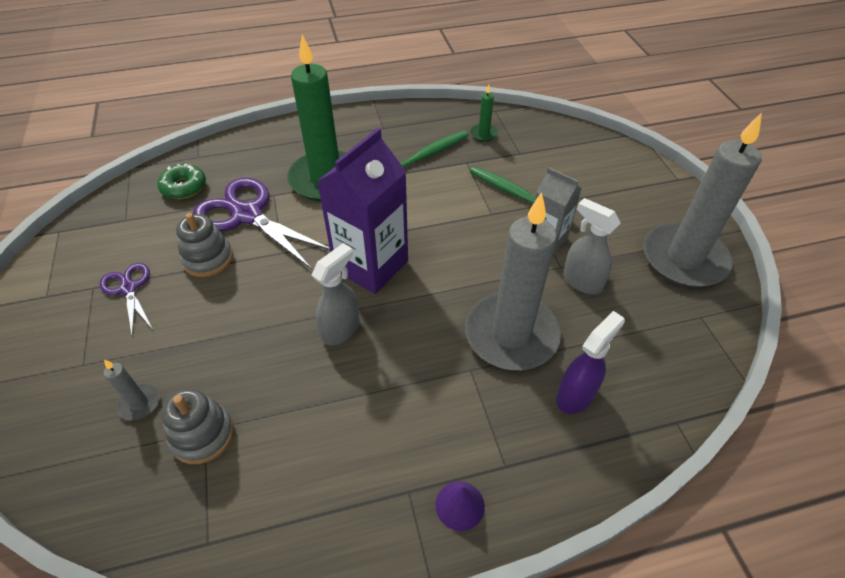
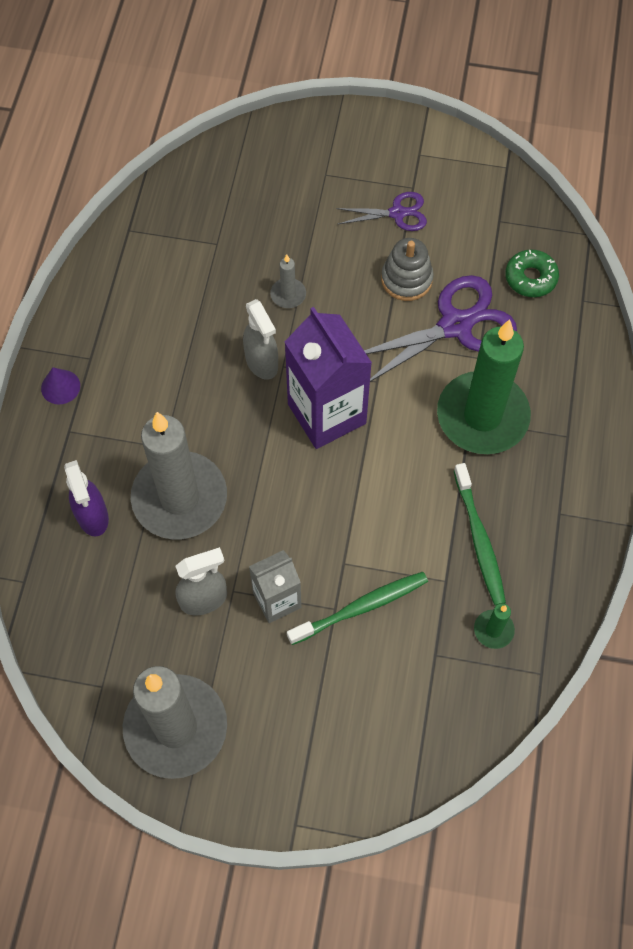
camera: 115 degrees right, 15 degrees up
grey candle [104,360,160,421] -> grey candle moved to [270,254,306,308]
grey stacking toy [161,389,234,464] -> none

